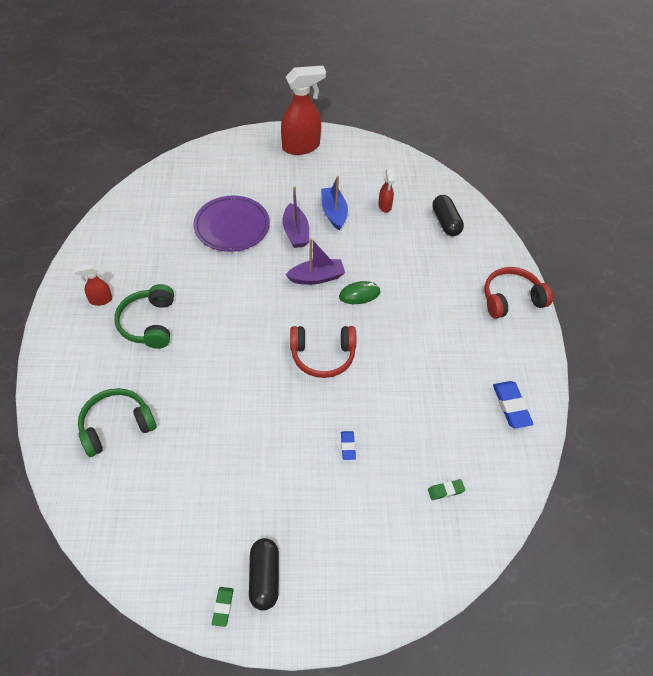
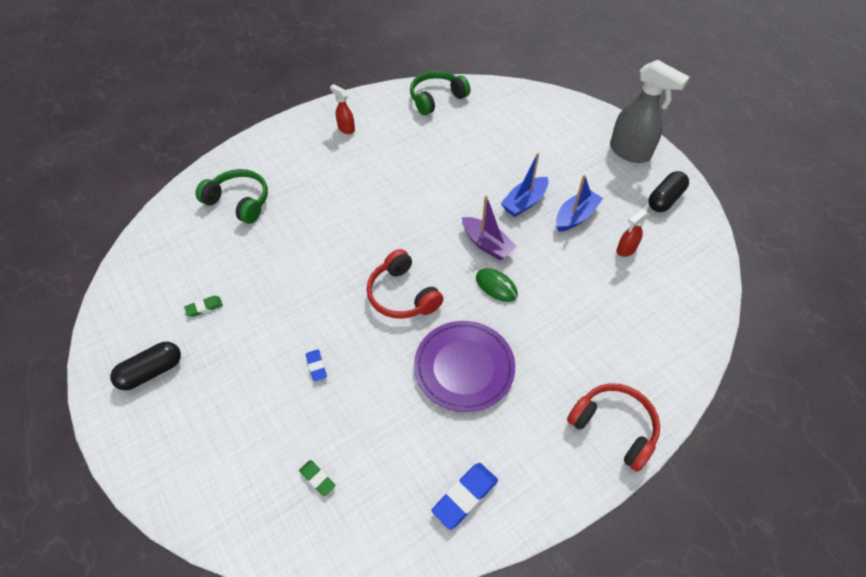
camera: 60 degrees right, 0 degrees up
green headphones [114,284,174,349] -> green headphones moved to [410,71,471,115]
purple plate [193,196,270,252] -> purple plate moved to [414,321,515,412]
green eraser [212,587,233,627] -> green eraser moved to [184,296,223,317]
red spray bottle [281,66,326,155] -> grey spray bottle [610,60,690,163]
purple boat [282,186,309,248] -> blue boat [500,153,548,217]
blue eraser [341,431,356,460] -> blue eraser turned 75 degrees counterclockwise [306,350,327,381]
black capsule [432,195,464,236] -> black capsule moved to [648,171,689,212]

